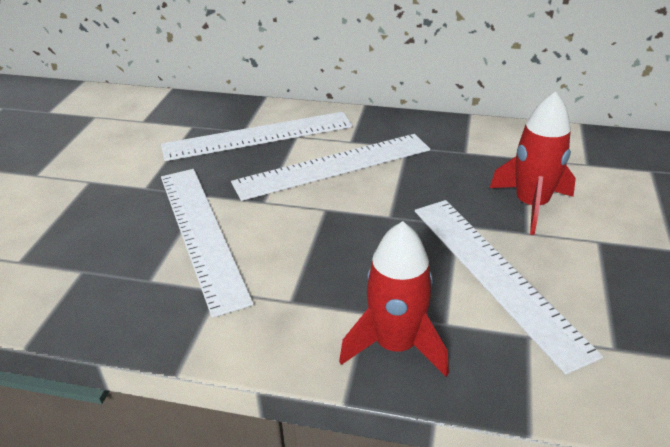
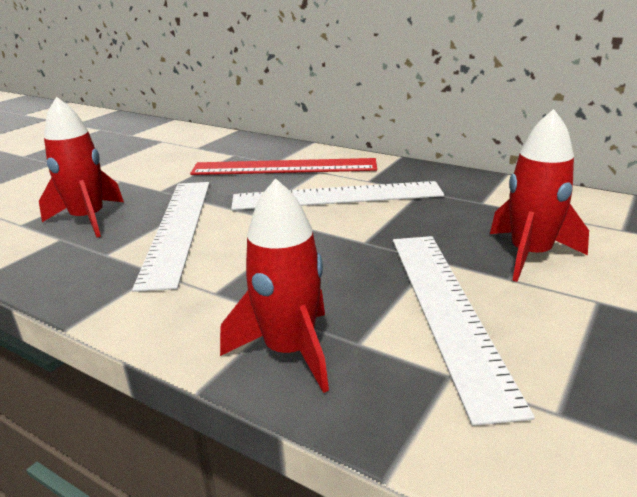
camera: 20 degrees right, 10 degrees down
white ruler [161,112,353,161] -> red ruler [190,158,377,175]
none -> red rocket [39,97,124,237]

